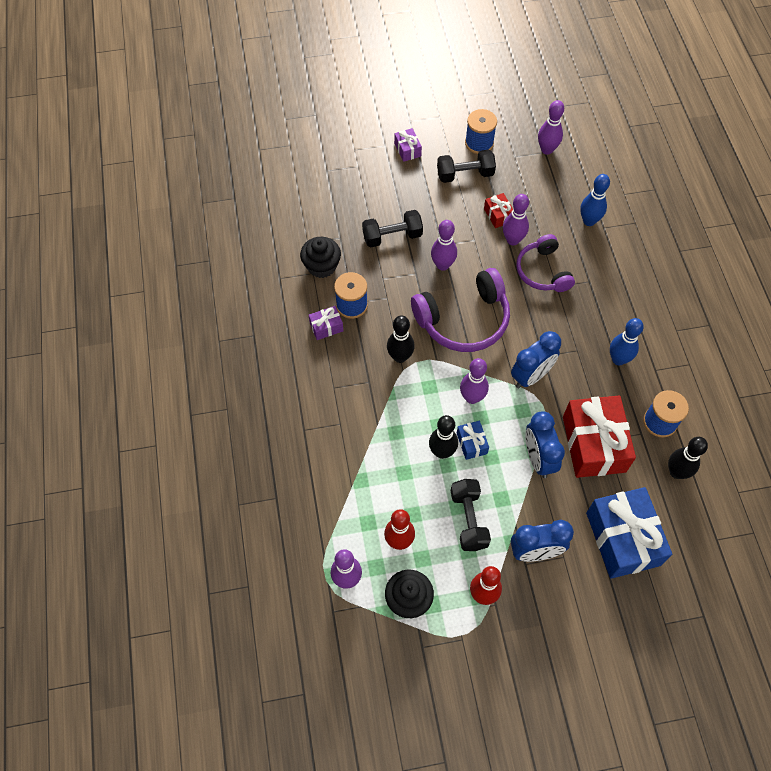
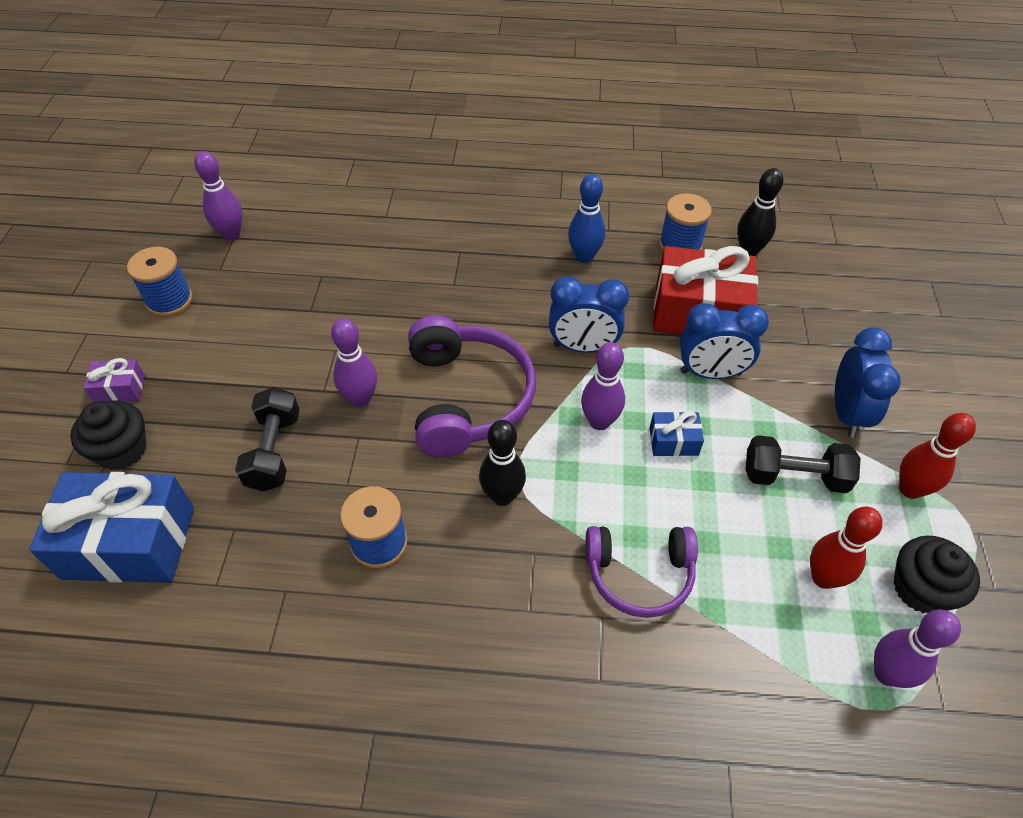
camera: 75 degrees left, 10 degrees down
black cupcake [300,237,341,278] -> black cupcake moved to [70,400,146,470]
purple gift [309,306,343,340] -> none
black bowling pin [429,415,458,459] -> none
black dumbbell [437,150,496,183] -> none
red gift [484,193,513,228] -> none
purple bowling pin [503,194,529,245] -> none
blue clock [511,331,561,388] -> blue clock turned 120 degrees clockwise [549,276,629,353]
purple headphones [516,234,575,292] -> purple headphones moved to [585,526,698,618]
blue bowling pin [580,174,610,226] -> none
blue gift [586,487,672,579] -> blue gift moved to [29,472,194,583]

